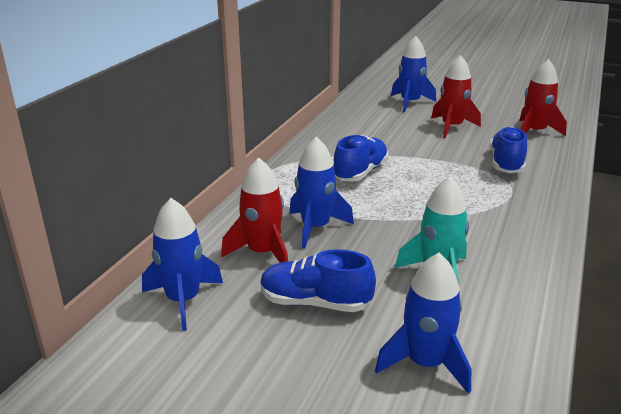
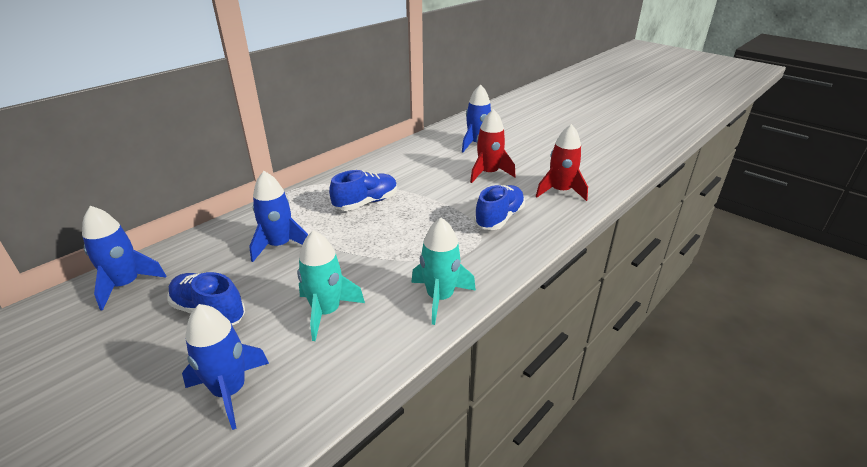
camera: 20 degrees right, 5 degrees up
red rocket [221,158,288,263] -> none
none -> turquoise rocket [411,218,476,325]

